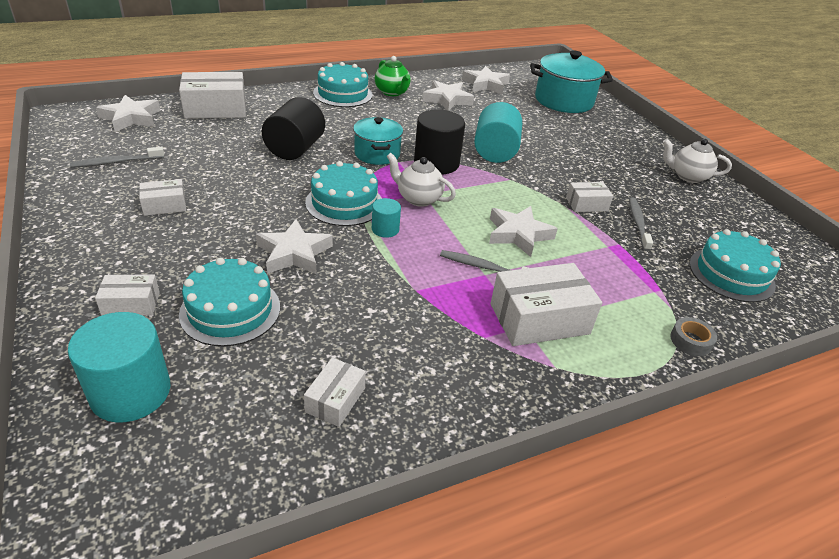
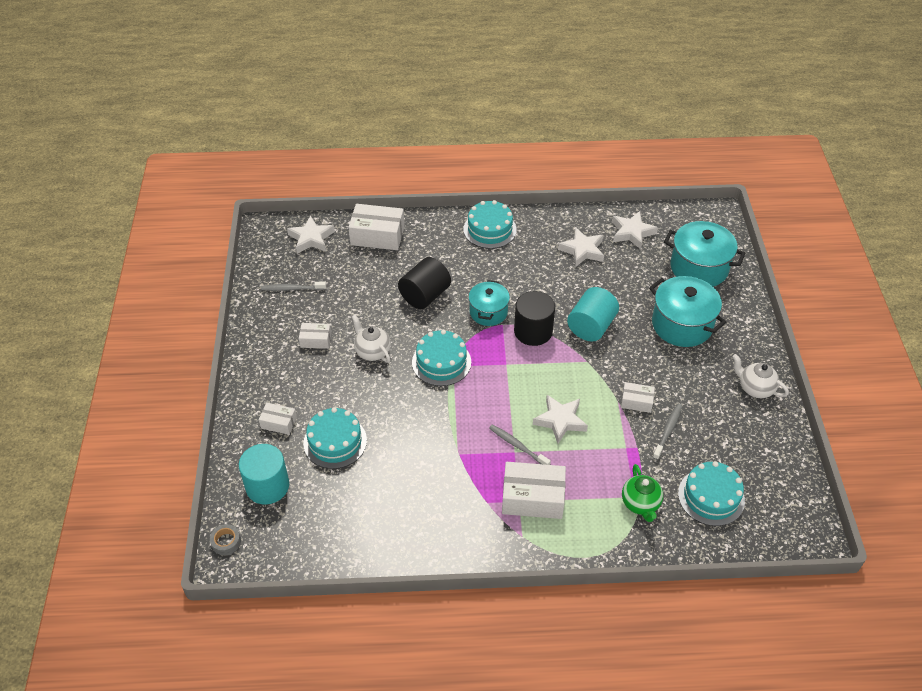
camera: 25 degrees right, 10 degrees up
white star [256,219,333,274] -> none
white box [304,357,366,427] -> none
turquoise cylinder [372,198,401,238] -> none
green teapot [375,56,410,96] -> green teapot moved to [622,464,663,522]
white teapot [387,153,456,207] -> white teapot moved to [351,315,391,363]
grey tape [670,317,717,356] -> grey tape moved to [210,524,241,555]
none -> turquoise pot [649,276,726,347]

